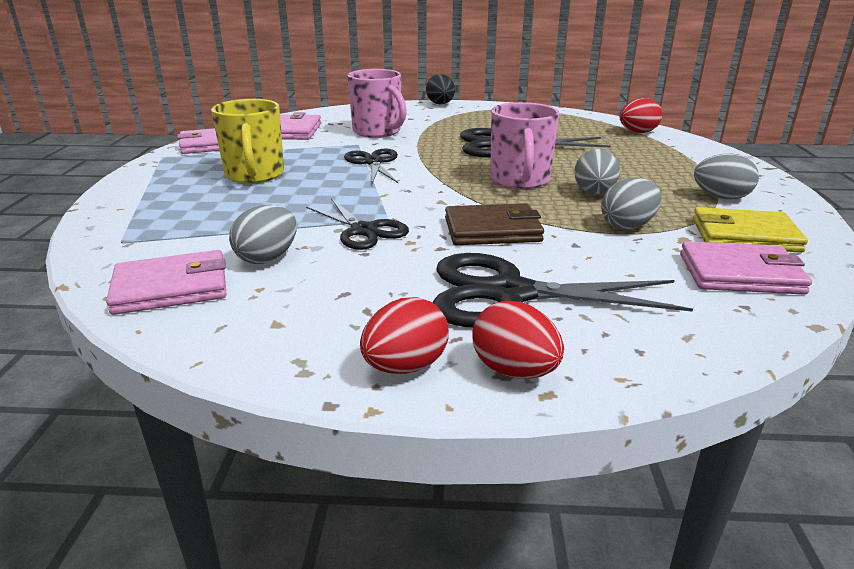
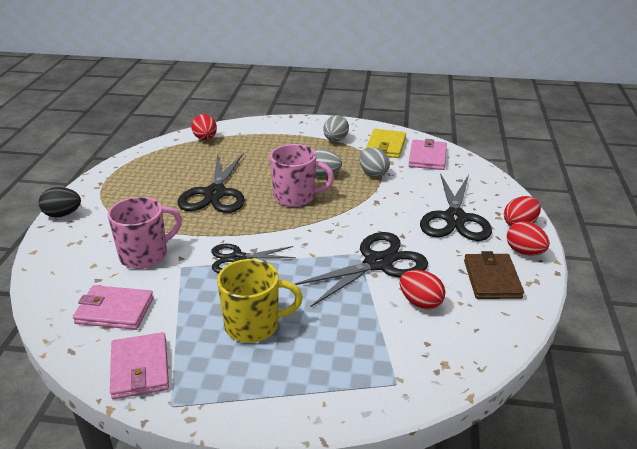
camera: 85 degrees left, 5 degrees up
pink wallet [106,250,226,315] -> none
grey egg [229,205,297,264] -> red egg [400,270,445,310]
black scissors [306,198,409,250] -> black scissors [294,232,428,307], size x1.61
brown wallet [445,203,544,245] -> brown wallet moved to [464,251,524,299]

